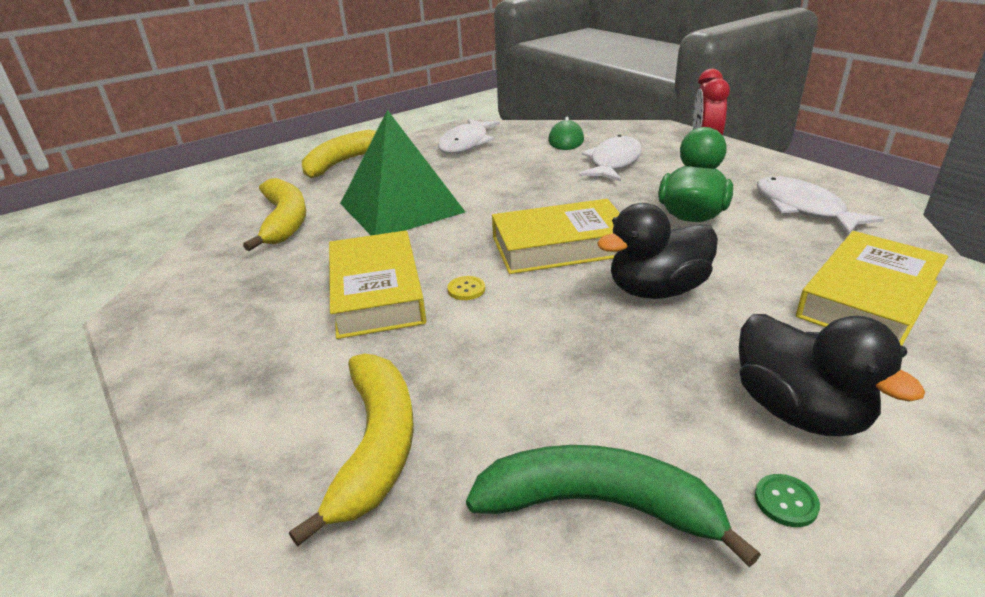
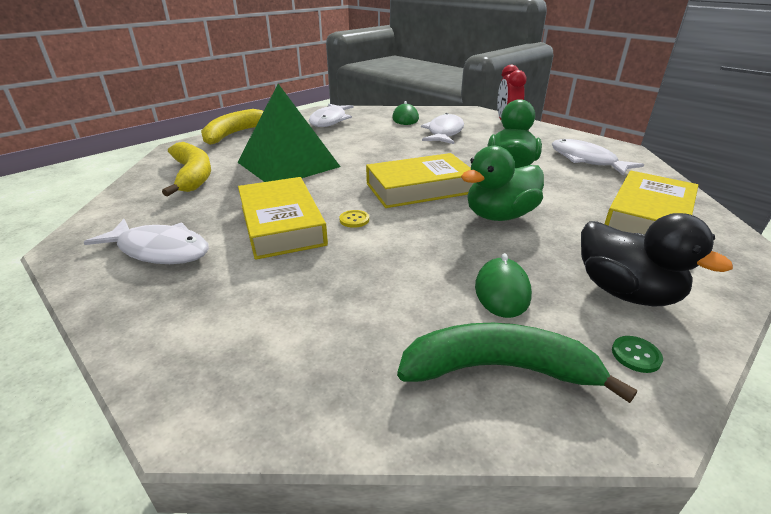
camera: 10 degrees left, 0 degrees up
yellow banana [289,353,414,546] -> none
black duck [597,203,718,299] -> green duck [461,146,544,221]
none -> white fish [83,219,209,264]
none -> green mouse [475,253,532,318]

